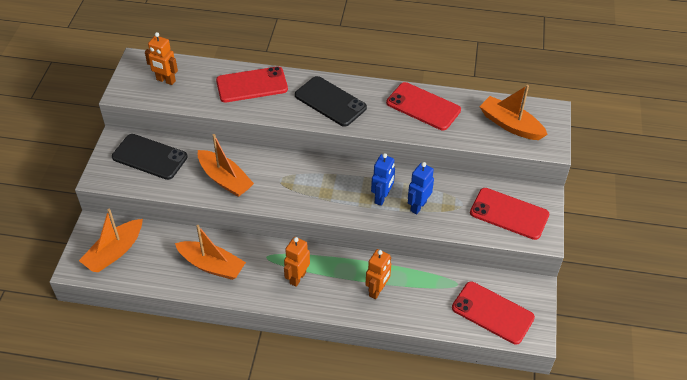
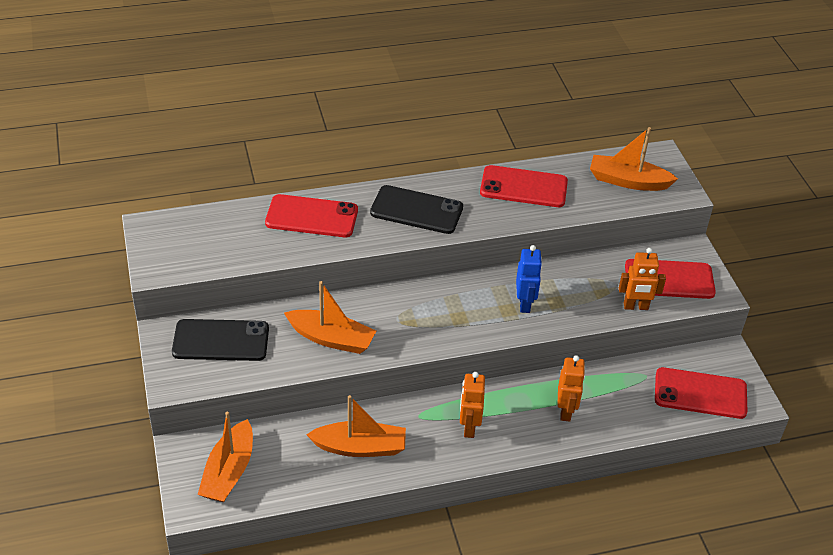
camera: 25 degrees left, 5 degrees down
orange robot [145,32,178,85] -> orange robot moved to [619,248,666,310]
red phone [216,67,288,102] -> red phone turned 45 degrees clockwise [265,194,358,237]
blue robot [408,162,434,214] -> none

